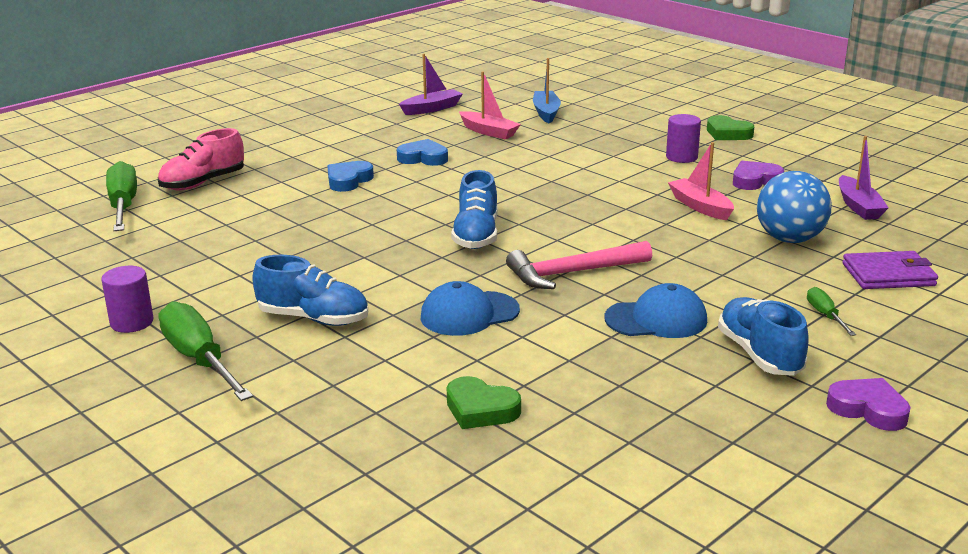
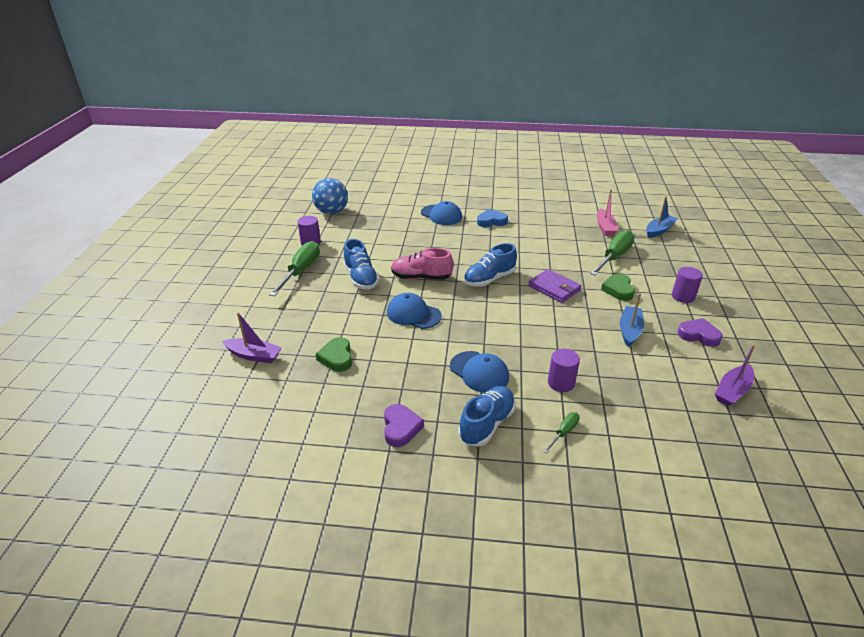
camera: 50 degrees right, 10 degrees up
green screwdriver [106,161,137,231] -> green screwdriver moved to [590,230,635,276]
pink shoe [158,128,244,190] -> pink shoe moved to [391,248,454,280]
blue heart [397,139,448,166] -> none
purple boat [399,54,463,115] -> purple boat moved to [222,312,282,363]
pink hammer [506,241,652,289] -> none
pink boat [668,142,734,220] -> blue boat [620,293,644,347]
green heart [707,115,754,140] -> green heart moved to [601,273,635,301]
blue ball [757,171,831,243] -> blue ball moved to [312,178,348,214]
purple heart [826,378,911,431] -> purple heart moved to [384,404,424,447]
purple wallet [843,251,938,289] -> purple wallet moved to [528,269,582,303]
none -> blue cap [421,201,462,225]
none -> purple cylinder [548,349,580,392]

